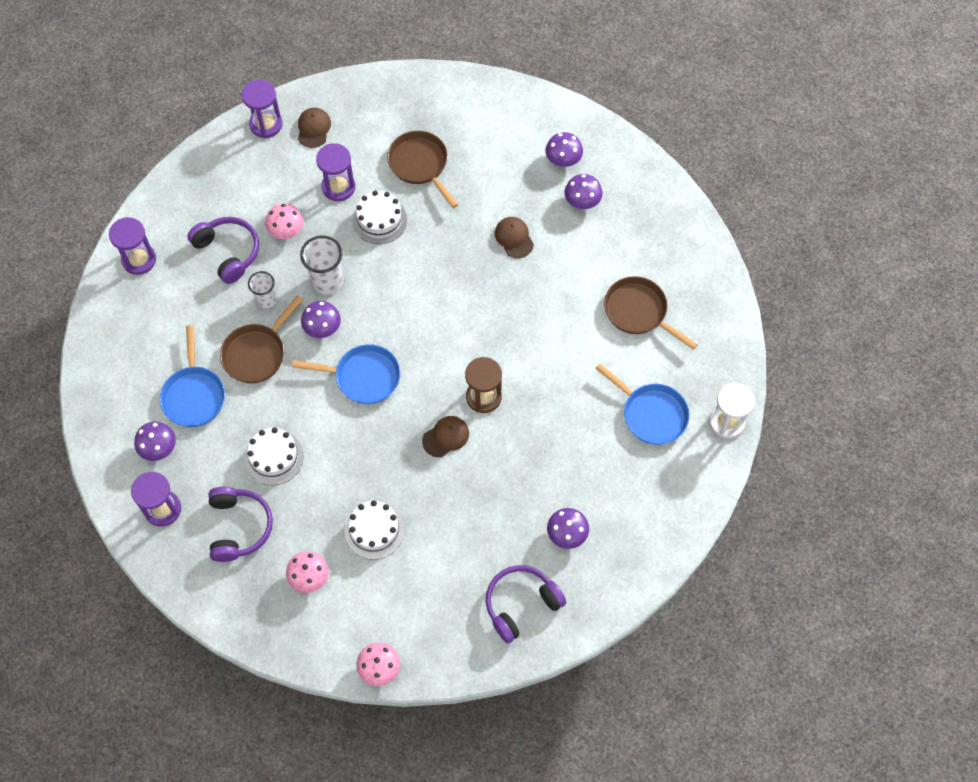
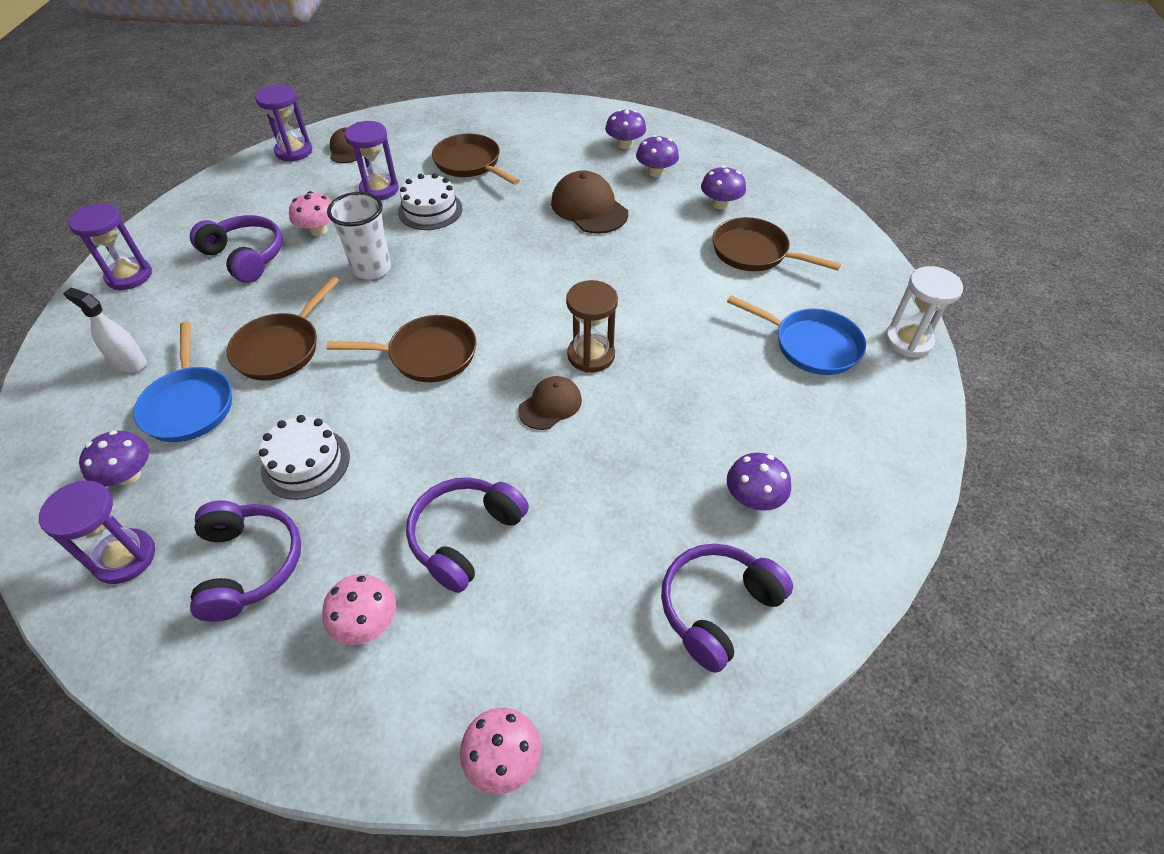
camera: 10 degrees left, 15 degrees down
white cup [248,271,276,308] -> none
blue pan [292,344,401,404] -> brown pan [326,315,477,382]
purple mushroom [301,301,341,338] -> purple mushroom moved to [701,166,746,209]
white cake [345,500,405,560] -> purple headphones [406,477,529,593]
brown cap [495,217,534,258] -> brown cap [551,170,628,234], size x1.62
none -> white spray bottle [63,288,147,373]

